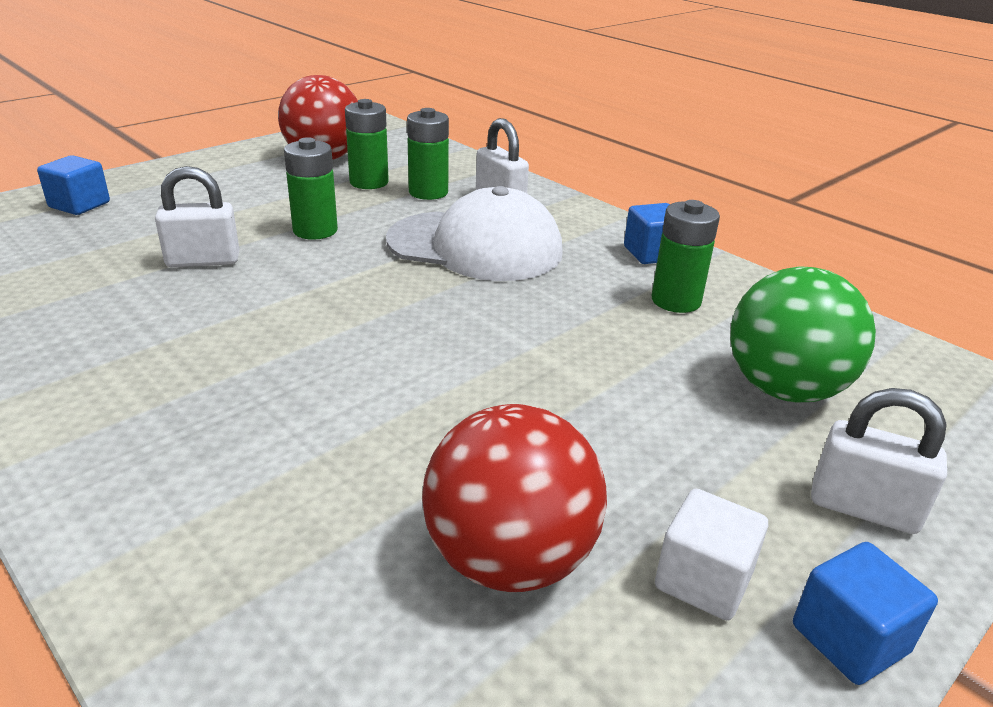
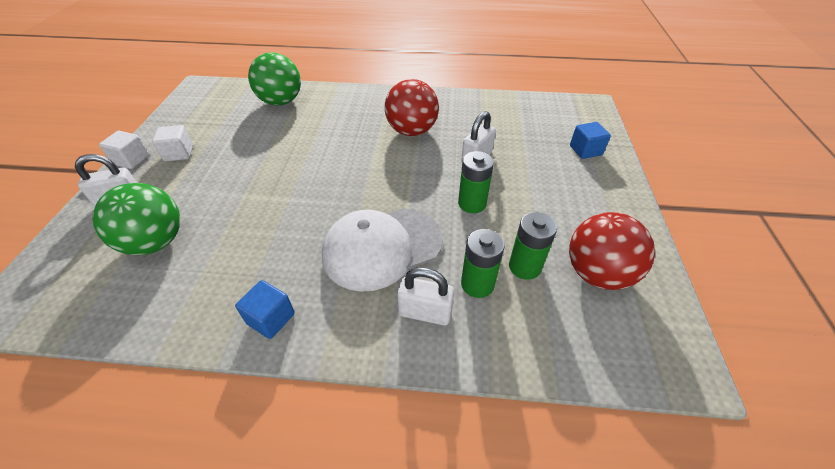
camera: 140 degrees right, 15 degrees up
red ball [422,404,607,592] -> red ball moved to [385,79,439,136]
green battery [651,200,720,313] -> none
blue cube [793,542,938,685] -> white cube [99,131,149,169]
none -> green ball [248,52,301,106]

